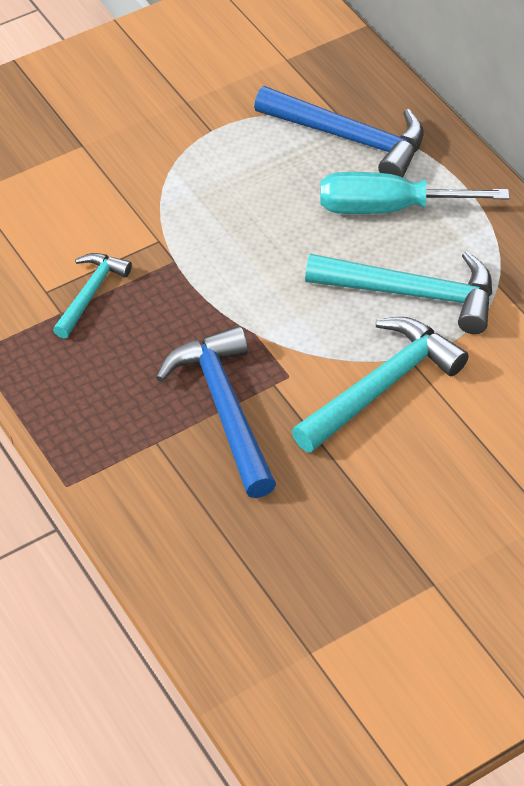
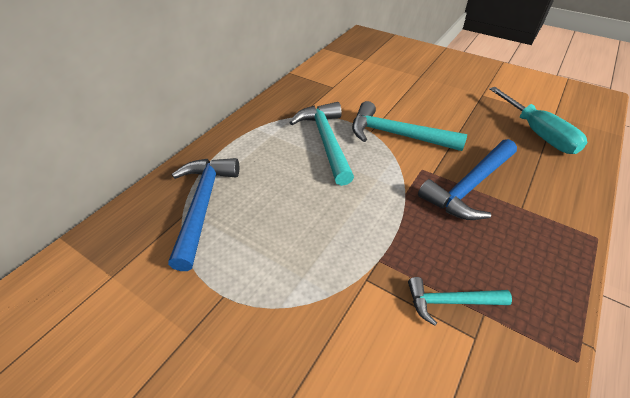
camera: 115 degrees left, 5 degrees down
turquoise screwdriver [320,172,509,214] -> turquoise screwdriver moved to [489,87,588,154]

